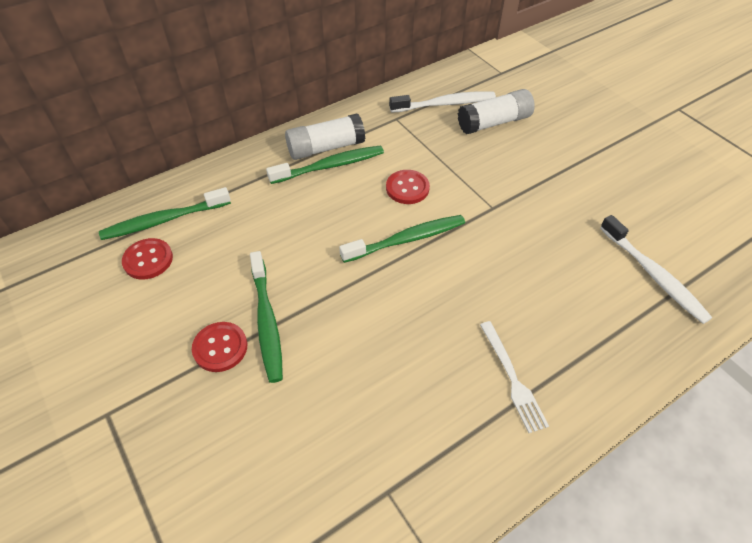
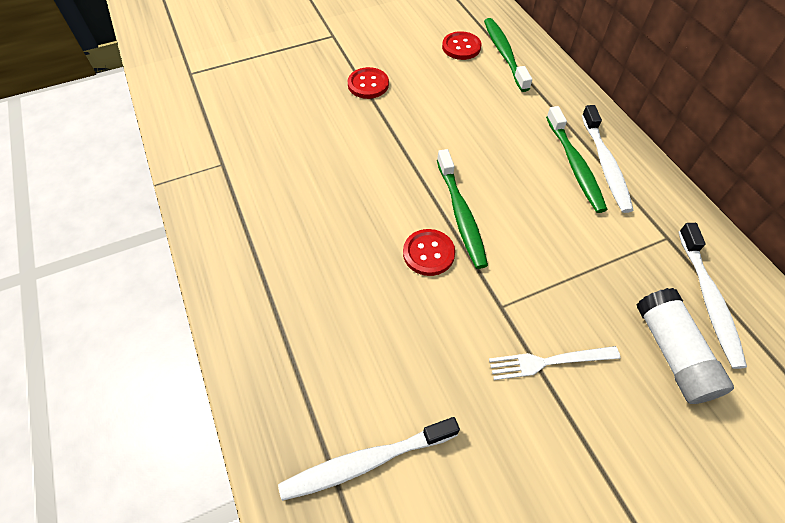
camera: 100 degrees right, 5 degrees up
green toothbrush [250,251,283,383] -> none
white glue stick [285,114,365,160] -> white toothbrush [582,105,633,213]
red button [386,170,430,204] -> red button moved to [403,229,455,276]
white fork [480,321,549,433] -> white fork moved to [489,346,620,380]

